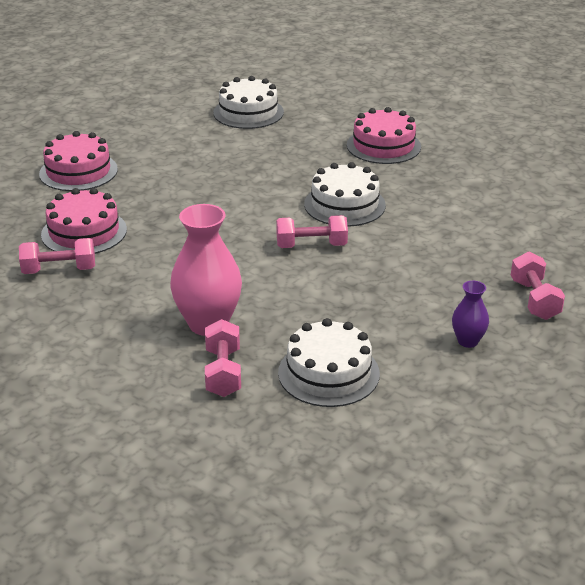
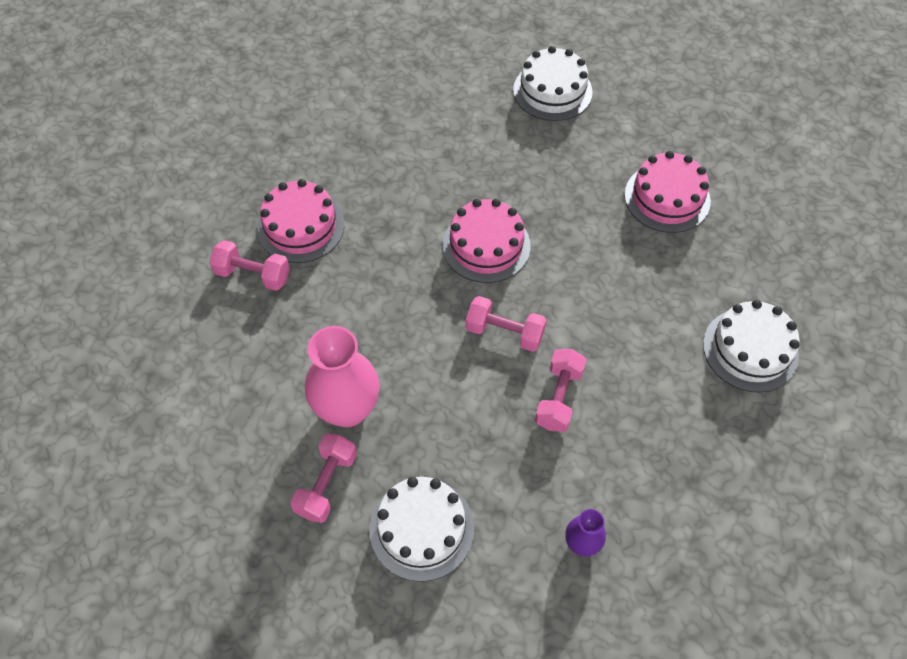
camera: 25 degrees right, 25 degrees up
pink cake [39,131,118,191] -> pink cake moved to [443,199,531,283]
white cake [304,162,386,227] -> white cake moved to [703,300,800,392]
pink dumbbell [511,252,565,320] -> pink dumbbell moved to [535,349,587,432]

